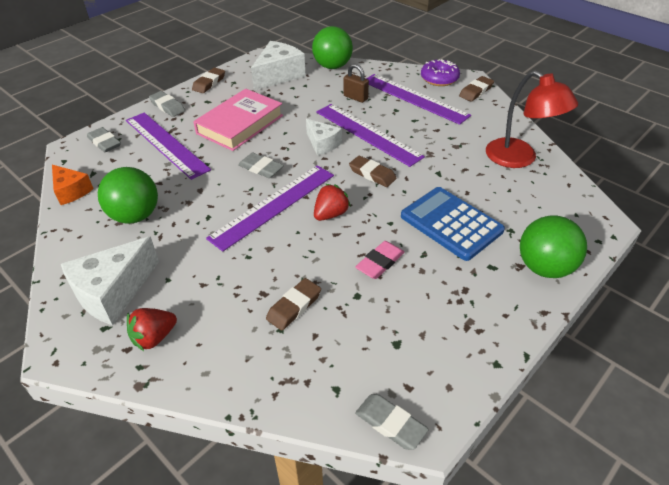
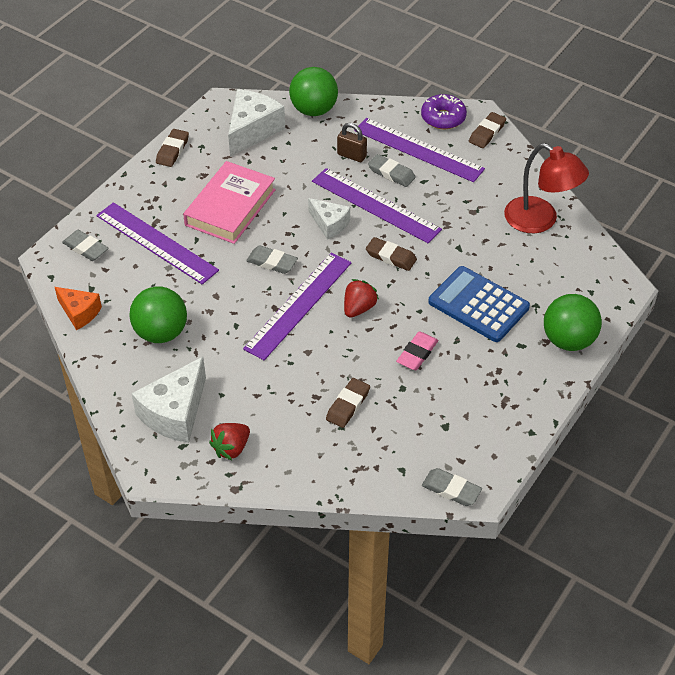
camera: 10 degrees left, 5 degrees up
grey eraser [149,91,185,117] -> grey eraser moved to [368,154,416,187]

